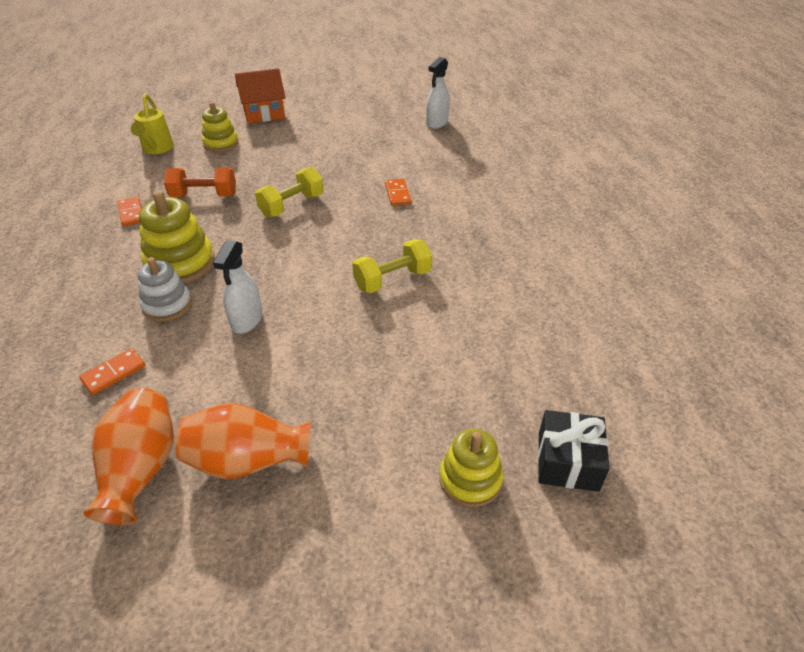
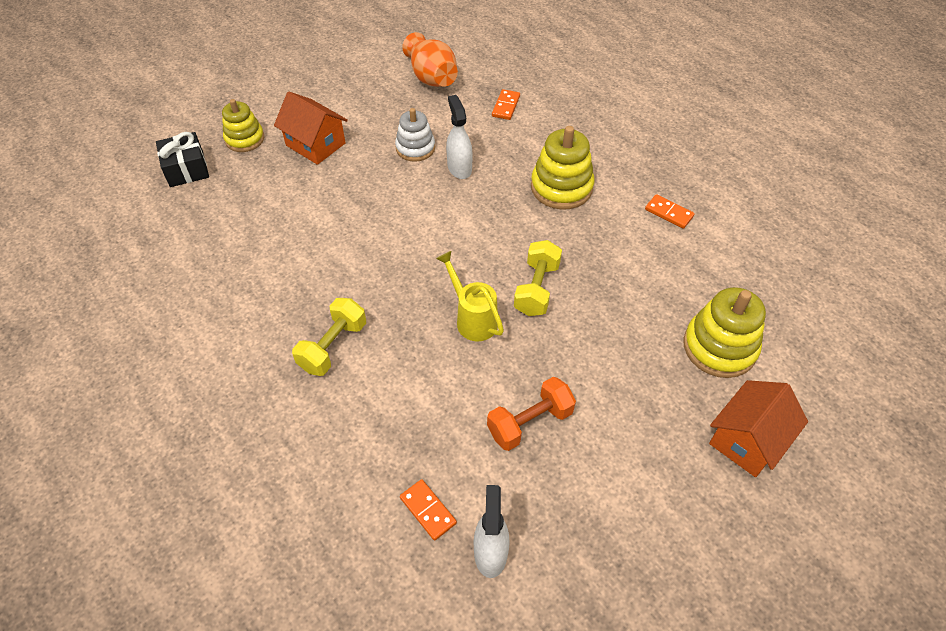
camera: 150 degrees right, 10 degrees up
yellow watering can [131,94,174,154] -> yellow watering can moved to [436,251,504,341]
white stacking toy [138,257,192,322] -> white stacking toy moved to [395,108,435,162]
orange dumbbell [164,167,236,197] -> orange dumbbell moved to [487,377,576,451]
orange vase [176,403,310,479] -> none
yellow stacking toy [202,102,239,152] -> yellow stacking toy [683,287,766,378], size x1.51
yellow dumbbell [352,239,432,293] -> yellow dumbbell moved to [292,298,366,376]
orange domino [385,179,411,206] -> orange domino moved to [400,479,457,541]
none -> orange house [274,92,348,165]

